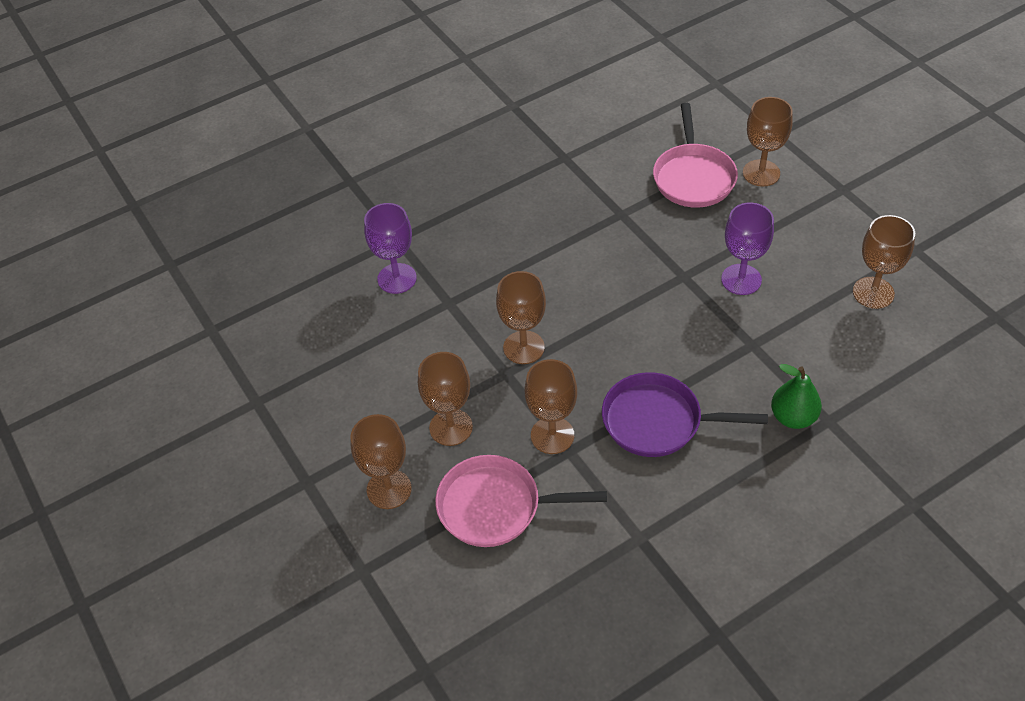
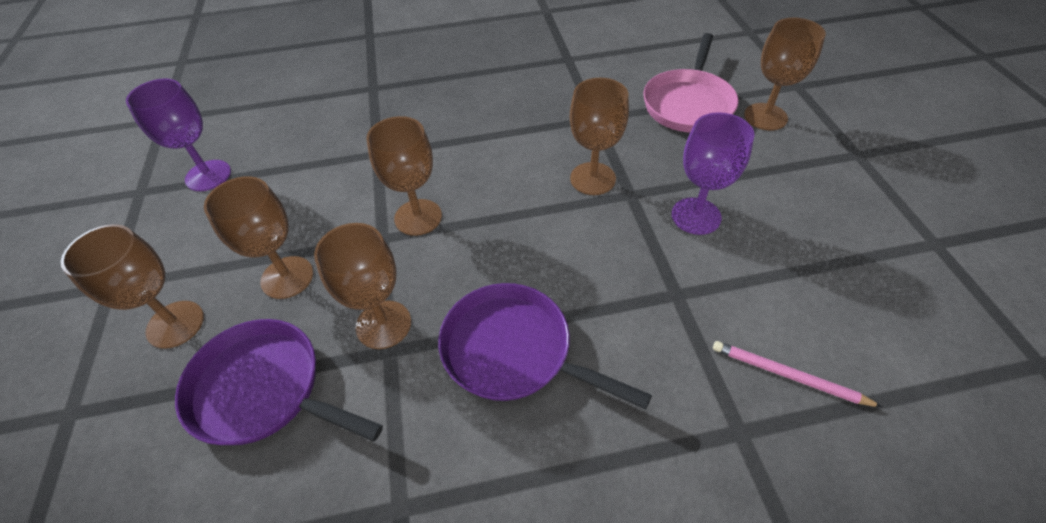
camera: 20 degrees right, 0 degrees up
purple goblet [364,203,417,294] -> purple goblet moved to [126,78,231,191]
pink pan [435,455,607,547] -> purple pan [175,319,383,445]
green pear [771,364,822,429] -> none
brown goblet [853,215,915,309] -> brown goblet moved to [570,78,629,195]
none -> pink pencil [713,341,882,407]

